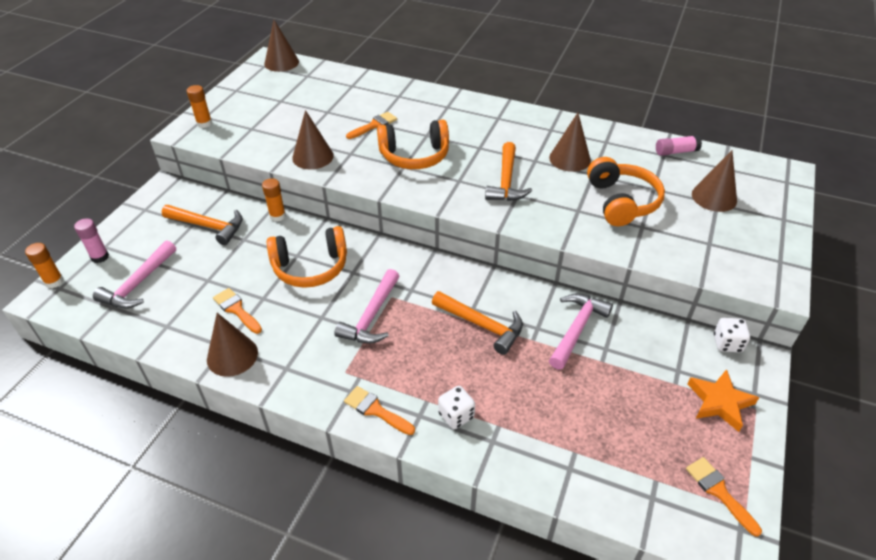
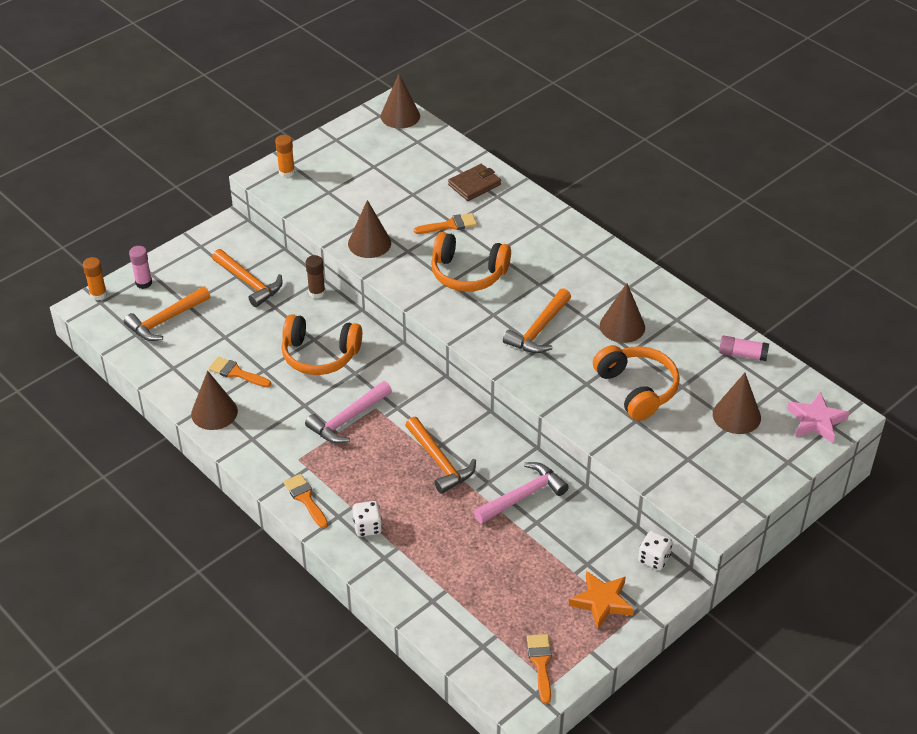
camera: 25 degrees right, 0 degrees up
pink hammer [93,241,176,309] -> orange hammer [124,287,211,341]
orange brush [213,288,262,334] -> orange brush turned 45 degrees counterclockwise [208,357,271,388]
orange glue stick [262,178,286,222] -> brown glue stick [306,255,325,299]
orange headphones [587,157,665,226] -> orange headphones turned 45 degrees counterclockwise [593,345,680,421]
none -> brown wallet [448,164,501,201]
none -> pink star [787,392,849,443]

